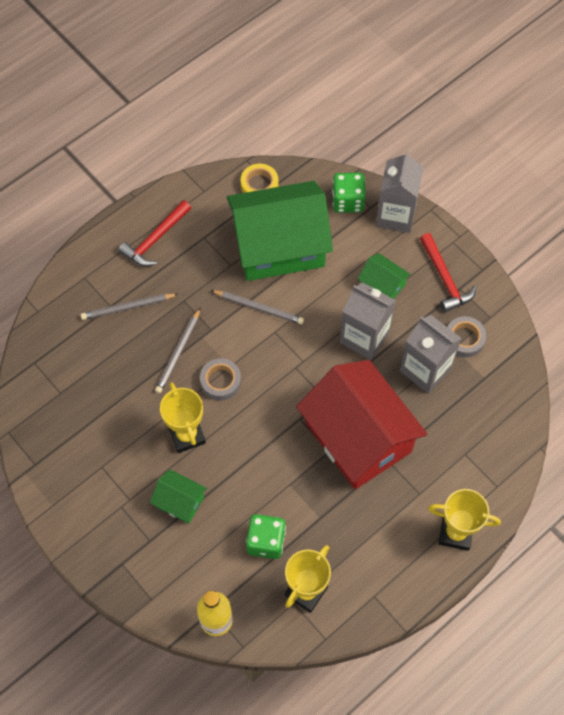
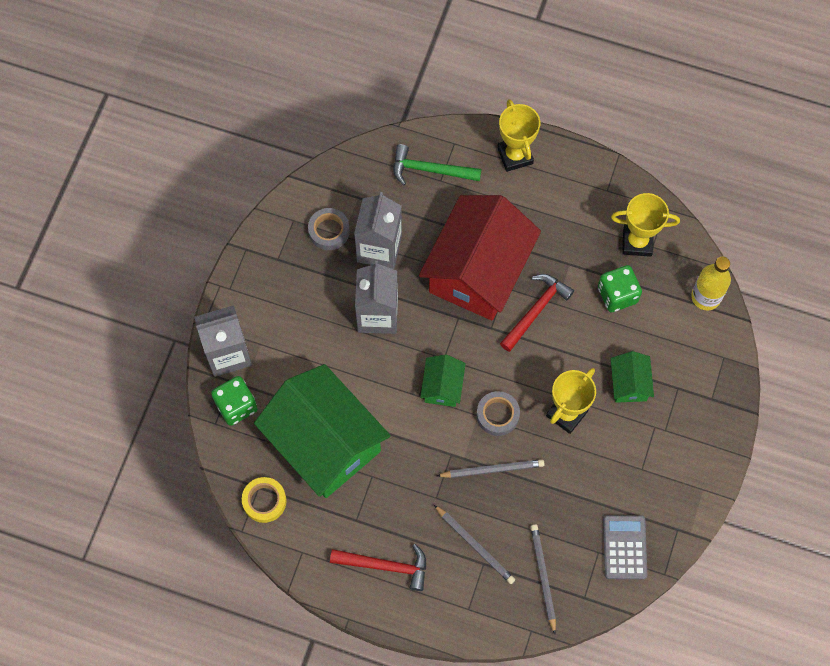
camera: 120 degrees left, 5 degrees up
grey pencil [210,290,304,324] -> grey pencil moved to [530,524,556,634]
green house [357,253,411,299] -> green house moved to [420,354,466,407]
red hammer [420,233,476,312] -> red hammer moved to [500,274,574,352]
none -> green hammer [393,144,482,185]
none -> grey calculator [603,515,647,579]

